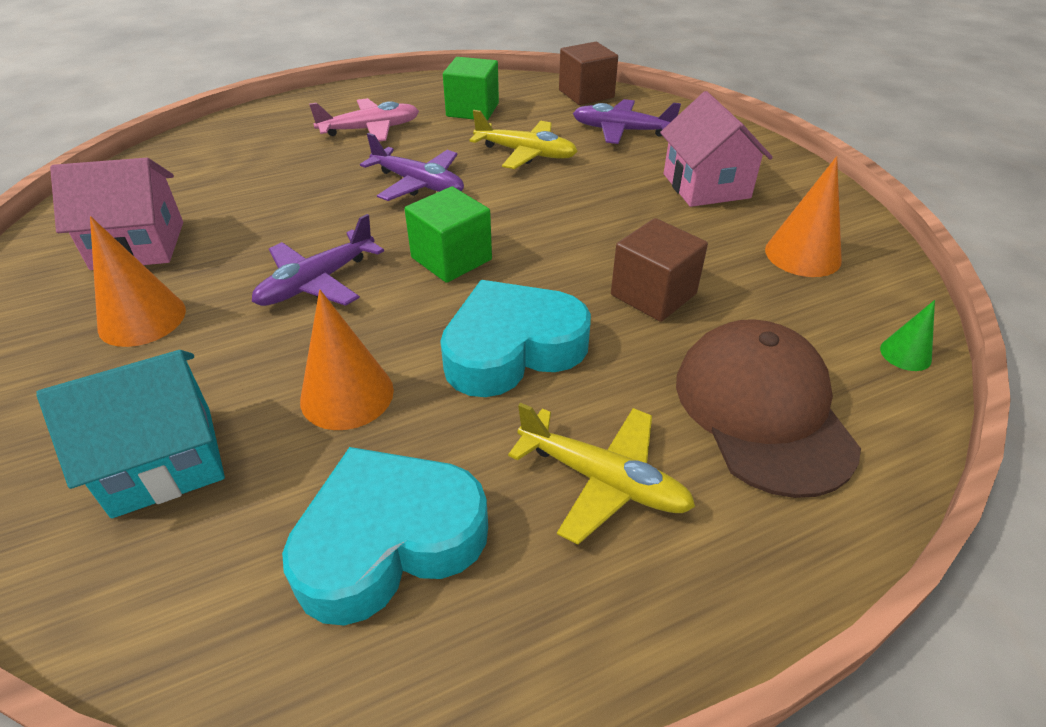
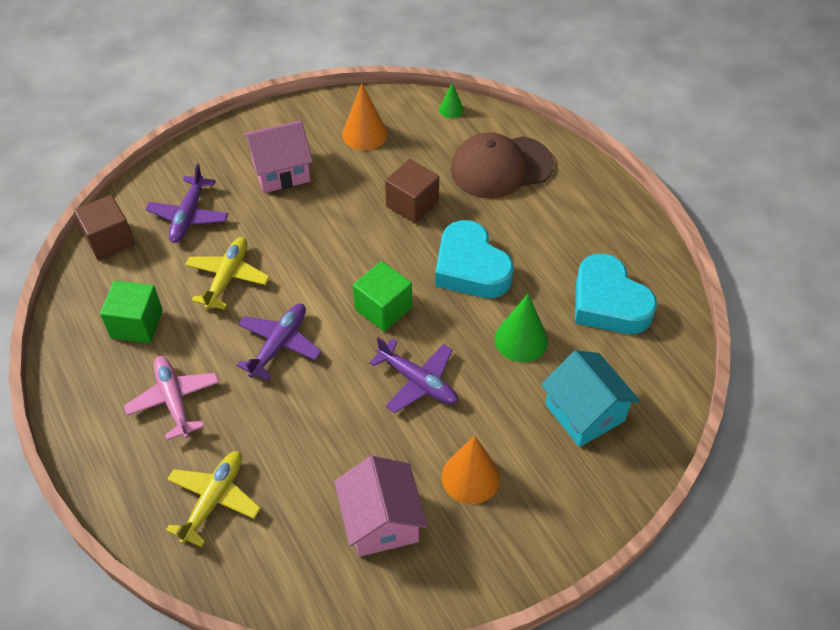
camera: 95 degrees left, 10 degrees up
orange cone [300,290,394,430] -> green cone [495,293,548,362]
yellow plane [508,403,695,545] -> yellow plane moved to [166,451,261,547]

